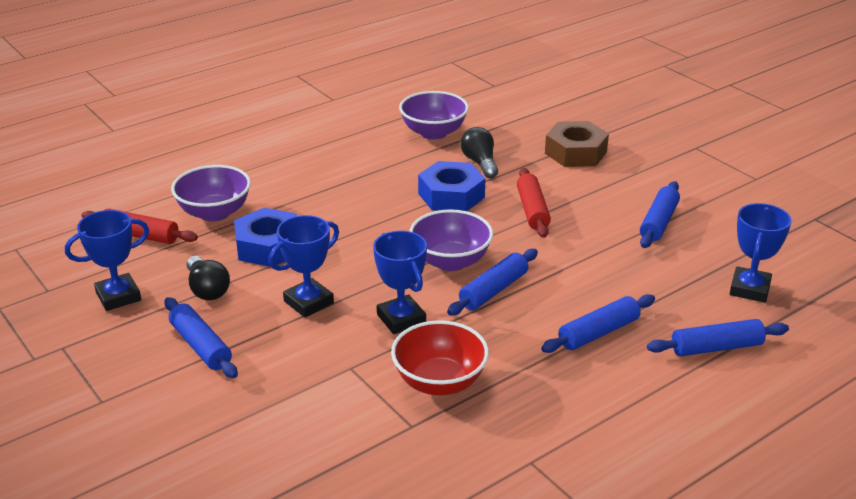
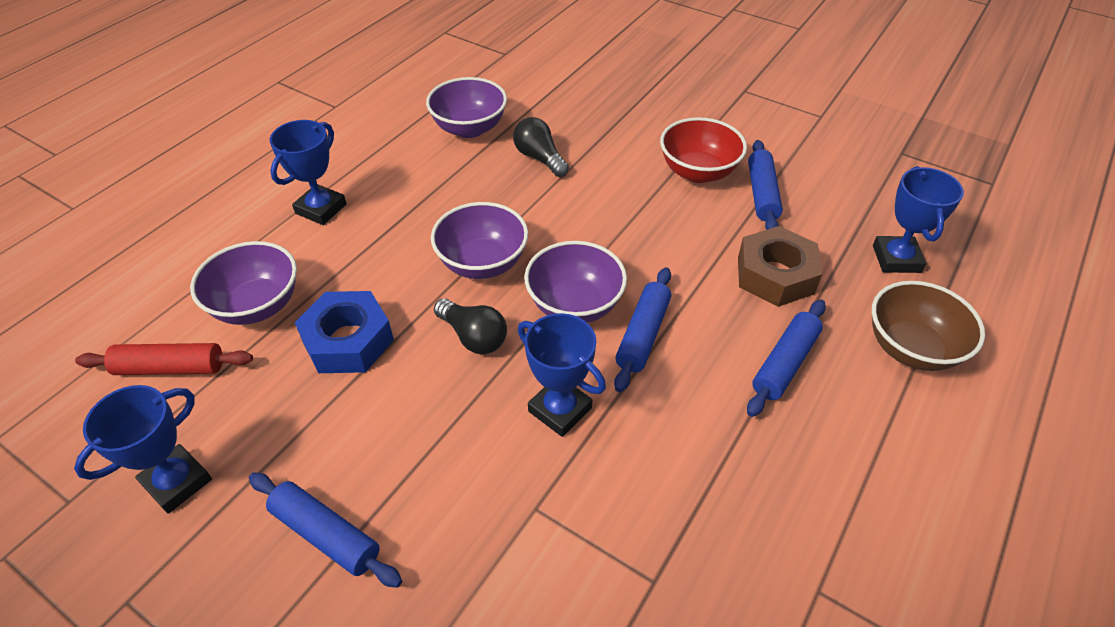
camera: 20 degrees left, 15 degrees up
black light bulb [187,256,230,300] -> black light bulb moved to [434,299,507,354]
blue trophy [269,215,339,317] -> blue trophy moved to [270,120,347,225]
red bowl [391,320,489,396] -> red bowl moved to [660,117,747,183]
blue nut [418,161,486,211] -> none
red rolling pin [517,168,551,238] -> none
brown nut [545,121,609,167] -> brown nut moved to [738,226,822,307]
blue rolling pin [647,319,789,356] -> brown bowl [872,281,985,371]
none -> purple bowl [431,202,528,279]

